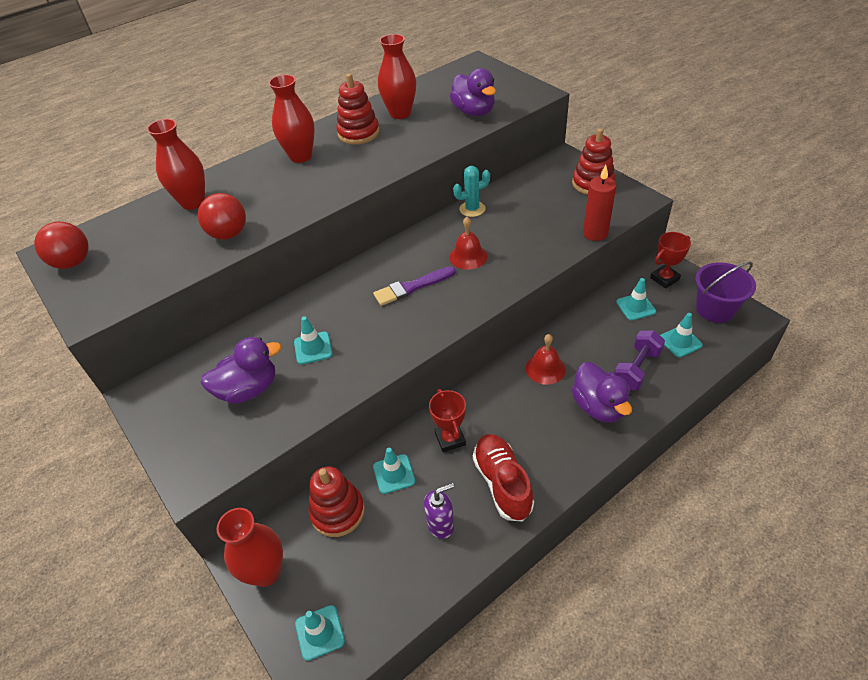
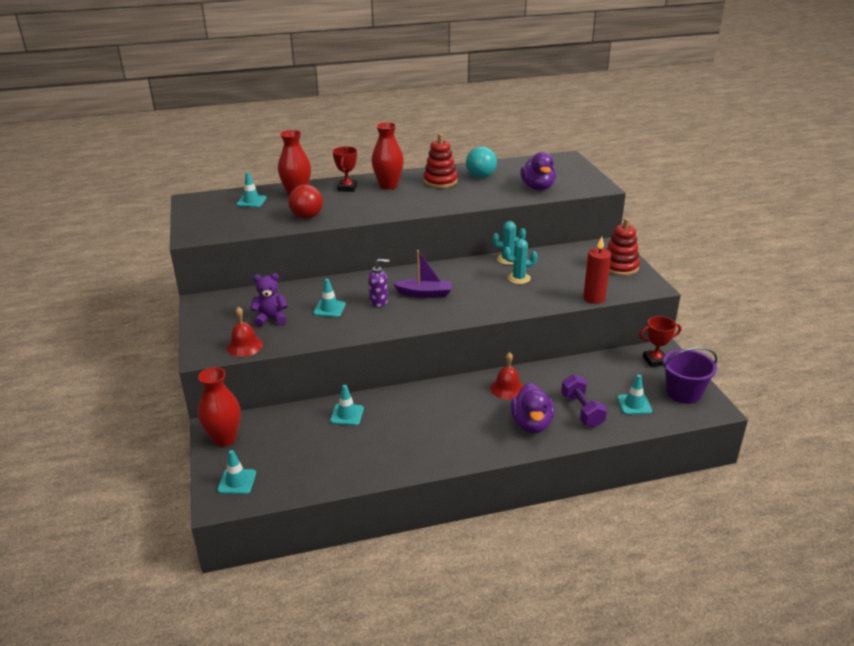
camera: 20 degrees right, 15 degrees down
red ball [34,222,89,269] -> none
purple duck [201,337,281,404] -> purple teddy bear [250,273,288,327]
red stacking toy [308,467,365,537] -> none
purple brush [373,266,456,306] -> purple boat [393,250,452,298]
red vase [378,34,416,119] -> turquoise ball [466,147,497,178]
purple soap dispenser [424,483,454,539] -> purple soap dispenser moved to [368,258,389,307]
red trophy [429,389,466,452] -> red trophy moved to [333,146,357,192]
red bell [449,217,487,270] -> red bell moved to [227,307,263,357]
red shoe [473,434,534,522] -> none
purple dumbbell [614,331,665,390] -> purple dumbbell turned 75 degrees counterclockwise [561,374,607,427]
turquoise traffic cone [616,278,656,321] -> turquoise traffic cone moved to [237,172,266,207]
none -> turquoise cactus [504,239,538,284]

